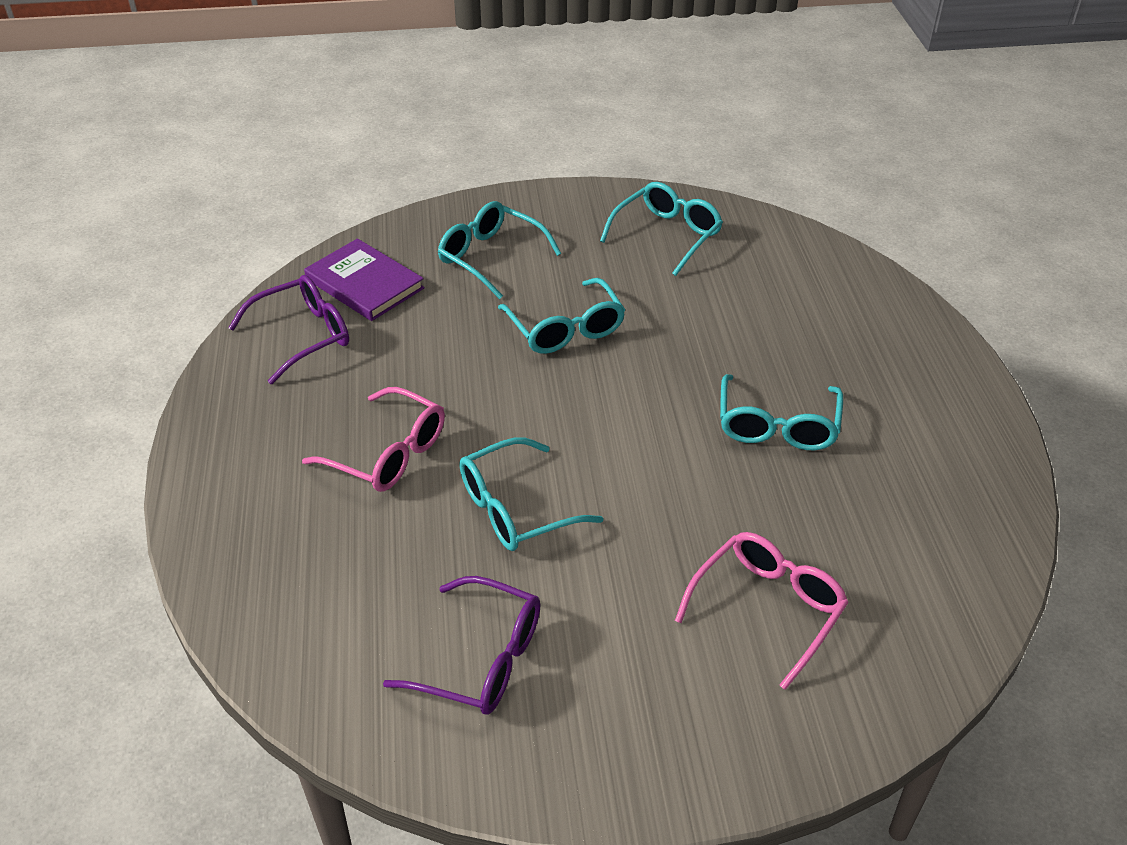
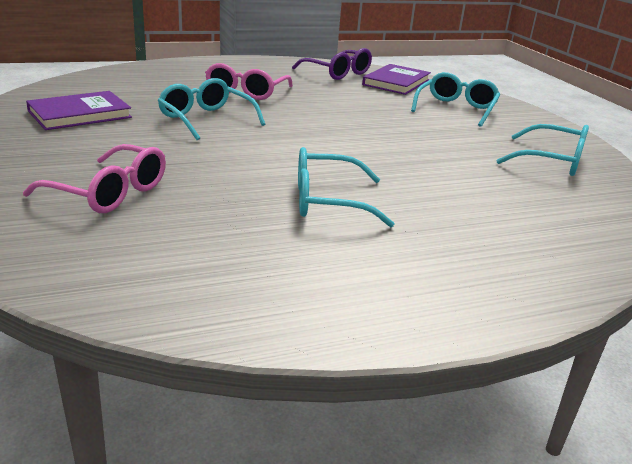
camera: 75 degrees right, 15 degrees down
purple glasses [383,576,540,715] -> purple book [26,91,132,130]
turquoise glasses [498,278,625,354] -> none

